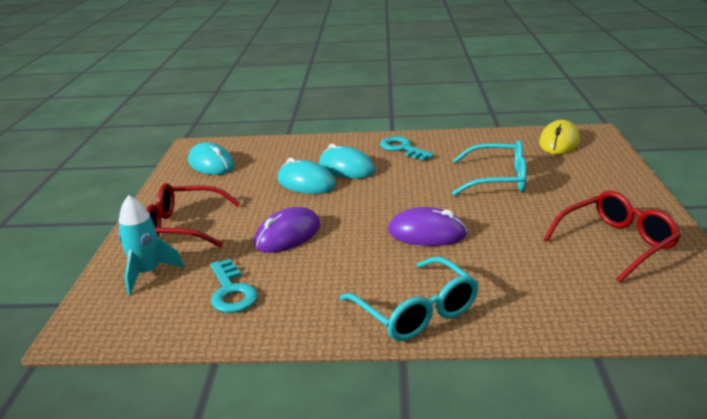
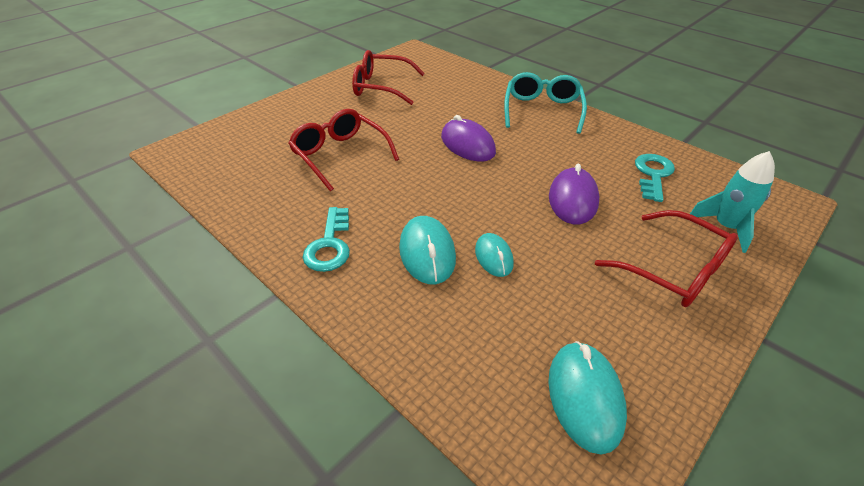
camera: 140 degrees left, 15 degrees up
purple mouse [254,207,321,253] -> purple mouse turned 75 degrees counterclockwise [549,164,599,224]
turquoise mouse [278,158,336,194] -> turquoise mouse [475,233,514,277], size x0.64
turquoise glasses [452,140,527,196] -> red glasses [288,109,399,191]
yellow mouse [539,120,580,154] -> none

